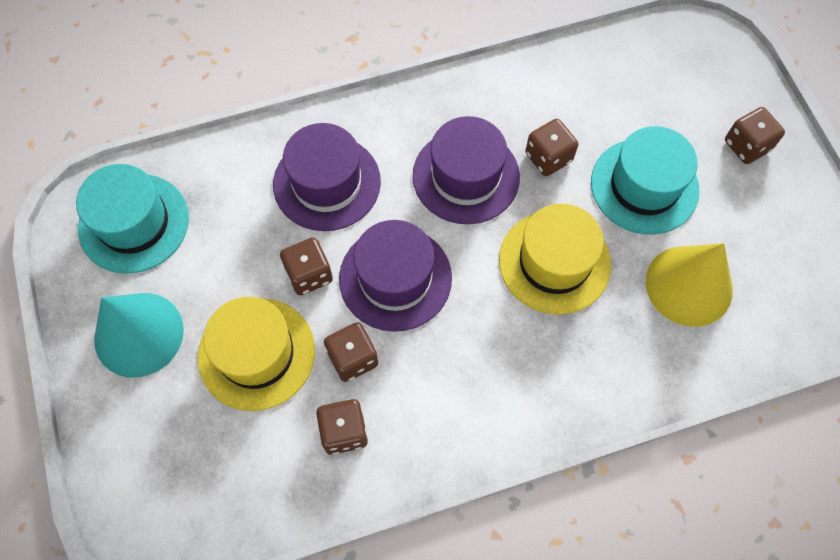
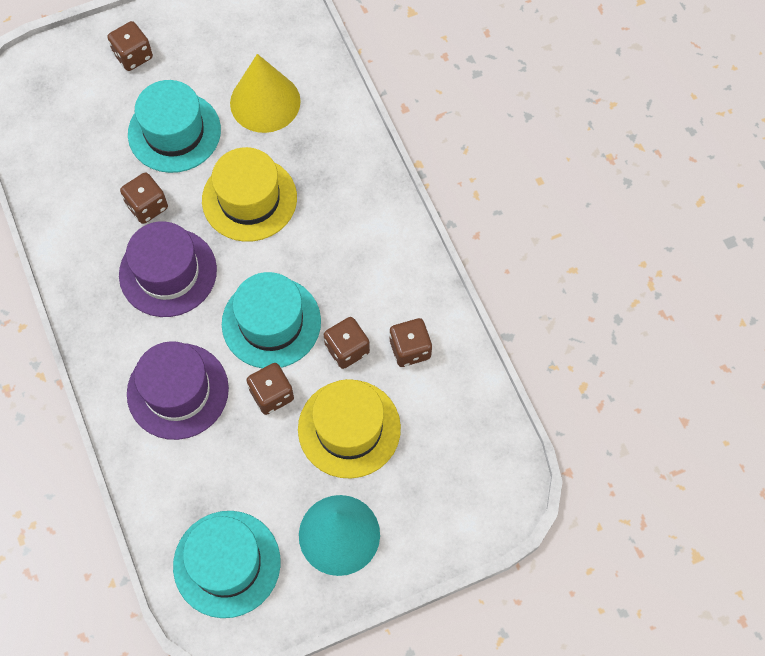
camera: 95 degrees left, 0 degrees up
purple hat [339,220,452,332] -> turquoise hat [222,272,321,368]

